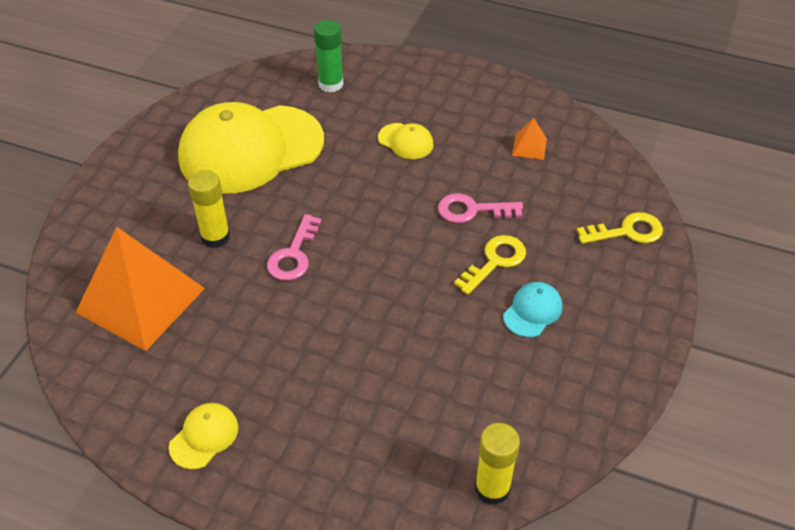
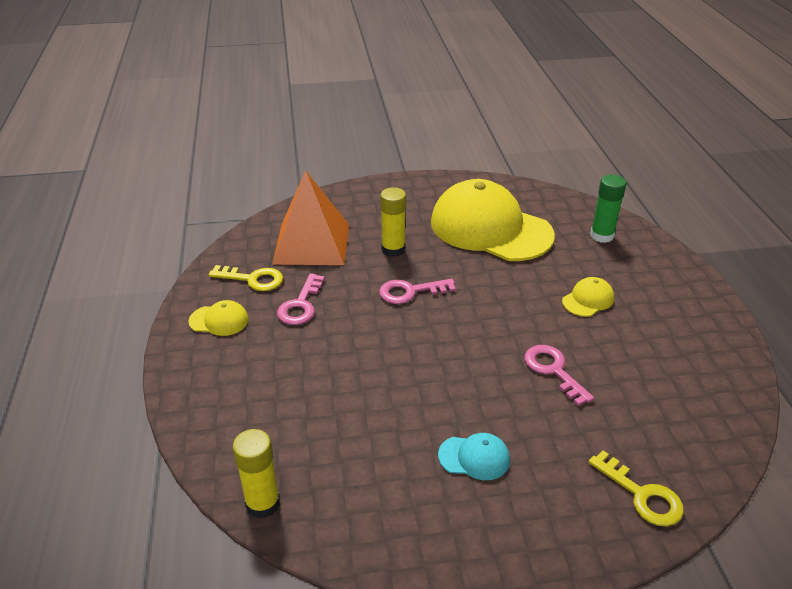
camera: 60 degrees right, 10 degrees down
yellow cap [378,123,434,159] -> yellow cap turned 135 degrees counterclockwise [562,277,614,317]
yellow key [454,235,526,295] -> yellow key moved to [209,265,283,291]
orange pyramid [512,118,547,160] -> none
none -> pink key [277,273,325,325]

